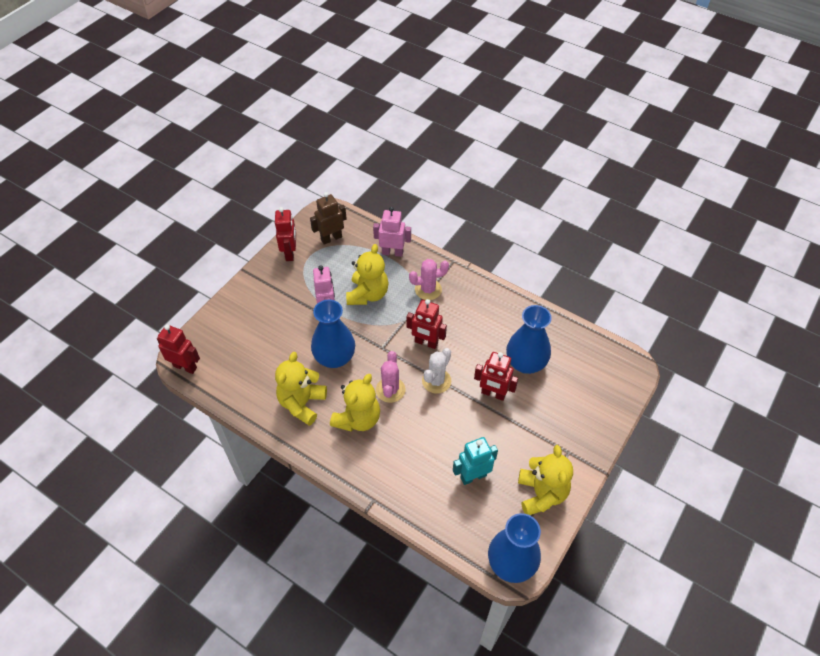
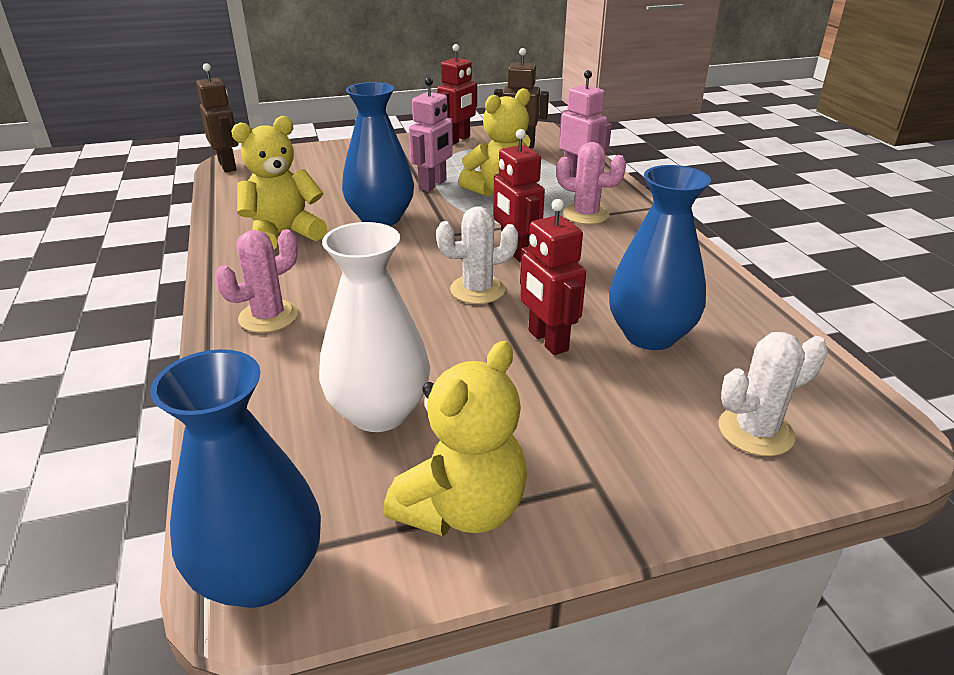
camera: 40 degrees right, 20 degrees down
red robot [157,325,200,374] -> brown robot [196,63,238,172]
yellow teddy bear [330,374,380,432] -> none
pink cactus [376,351,405,403] -> pink cactus moved to [215,229,299,333]
turquoise robot [453,437,498,485] -> white vase [319,222,430,432]
none -> white cactus [719,332,828,456]

